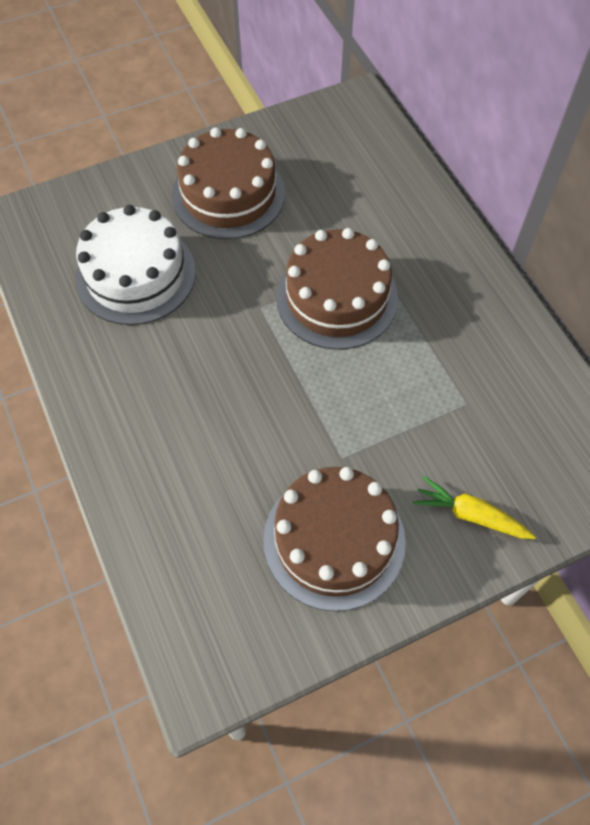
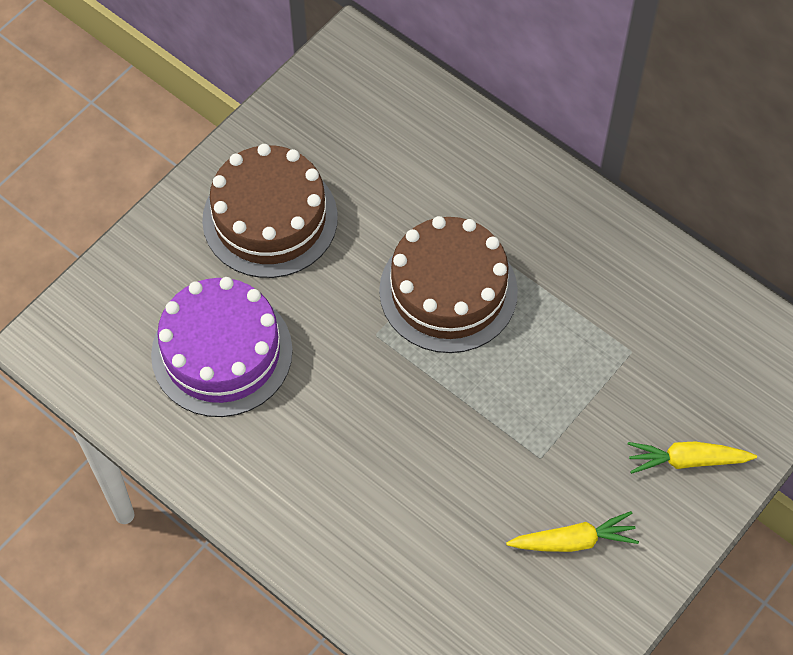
camera: 25 degrees left, 0 degrees up
white cake [75,205,196,325] -> purple cake [151,277,293,417]
brown cake [263,467,406,611] -> yellow carrot [506,511,639,552]

